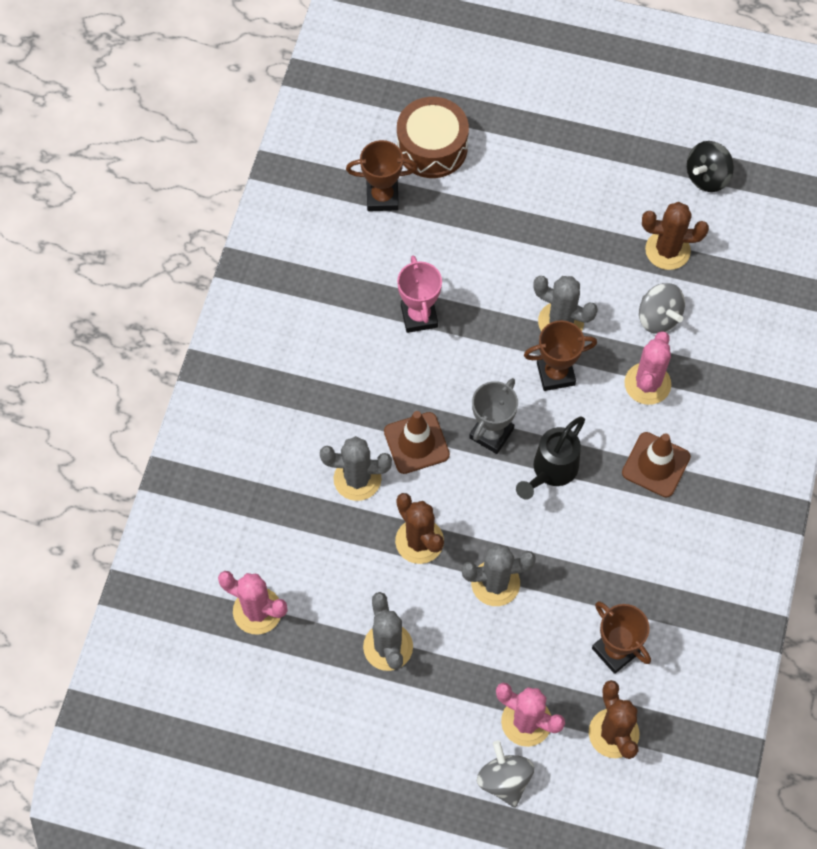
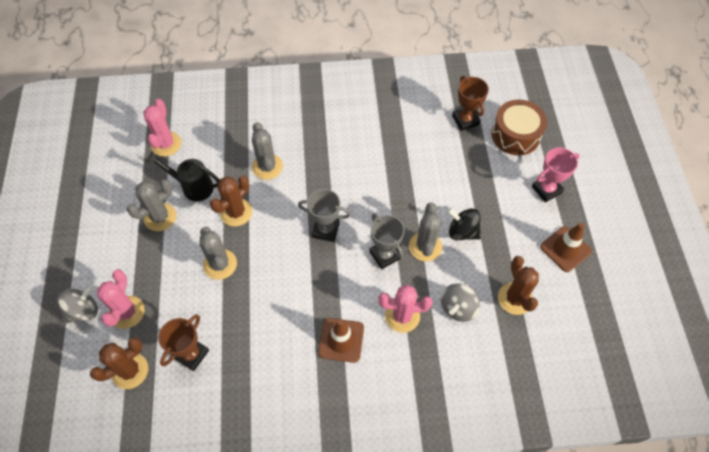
camera: 70 degrees right, 5 degrees down
brown traffic cone [384,411,450,474] -> brown traffic cone moved to [540,223,592,272]
pink trophy [397,255,442,333] -> pink trophy moved to [532,148,579,203]
black watering can [516,417,585,500] -> black watering can moved to [146,151,220,201]
brown trophy [524,320,597,391] -> grey trophy [369,213,405,269]
black spinning top [687,141,734,192] -> black spinning top moved to [447,208,481,240]

